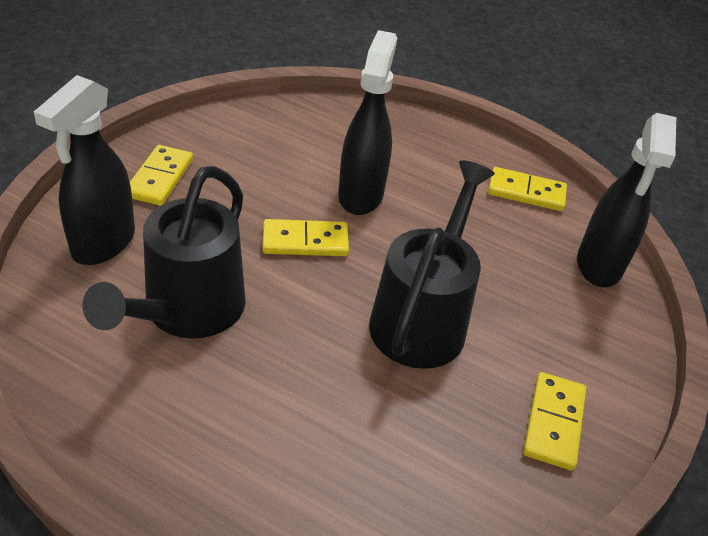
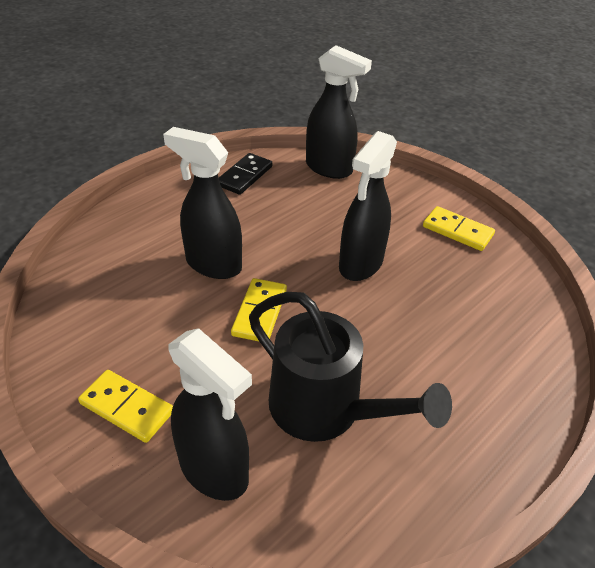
camera: 70 degrees left, 0 degrees up
black watering can [369,160,495,369] -> black spray bottle [339,131,397,281]
yellow domino [488,167,567,211] -> black domino [219,153,272,195]

